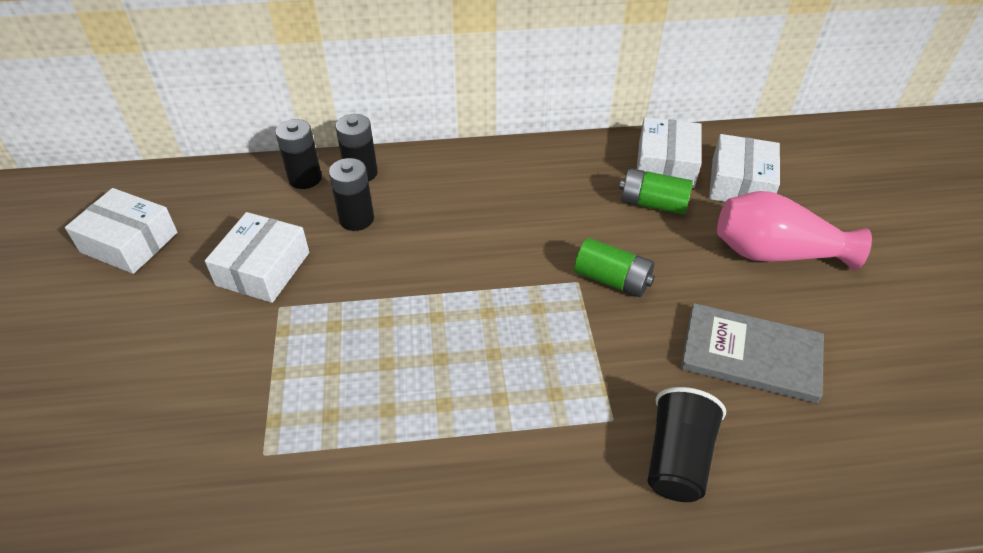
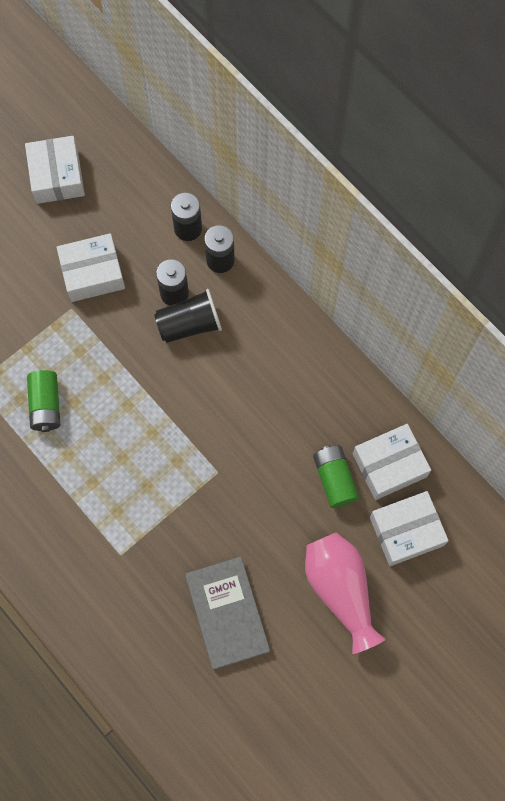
camera: 55 degrees right, 25 degrees up
green battery [574,238,655,297] -> green battery moved to [27,370,60,432]
black cup [647,387,726,502] -> black cup moved to [154,289,222,343]

